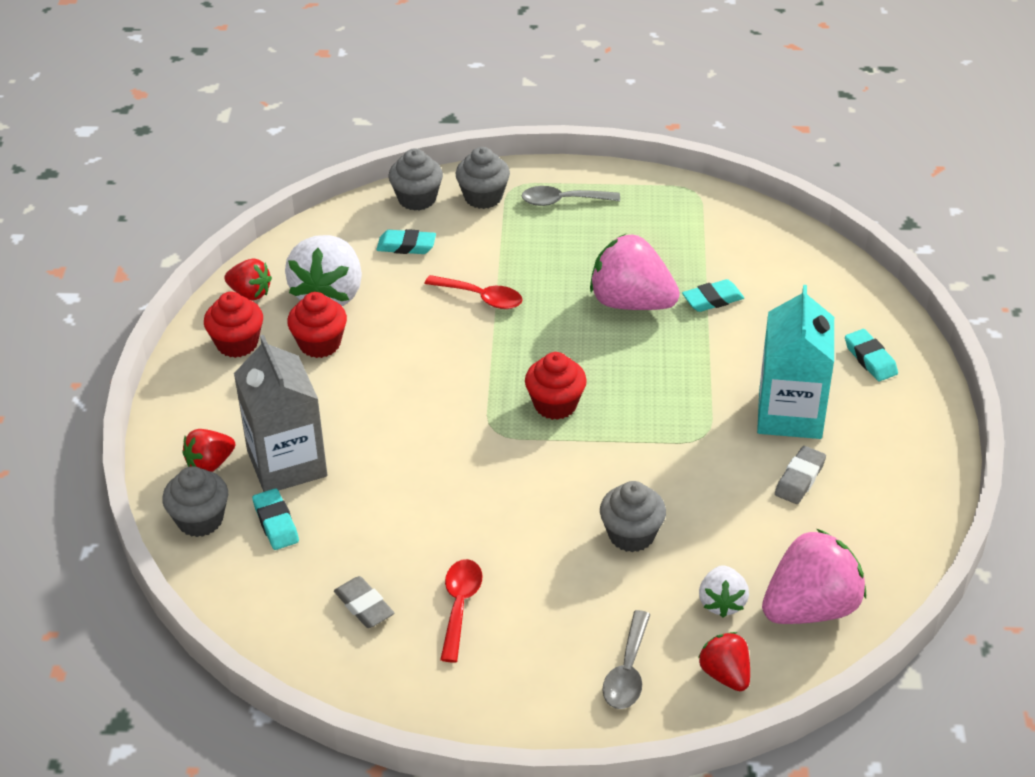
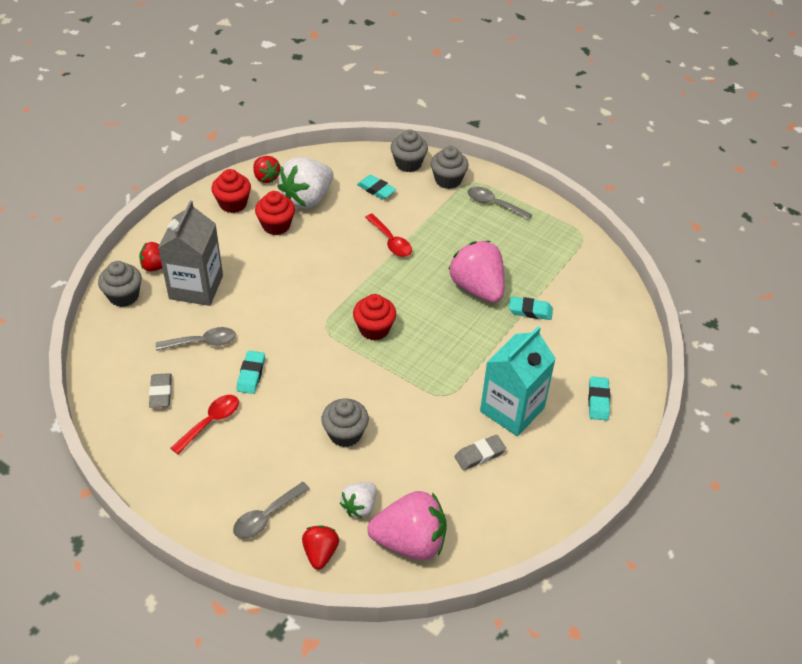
camera: 30 degrees right, 5 degrees up
turquoise eraser [252,488,299,550] -> turquoise eraser moved to [237,351,265,394]
none -> grey spoon [156,327,236,351]

